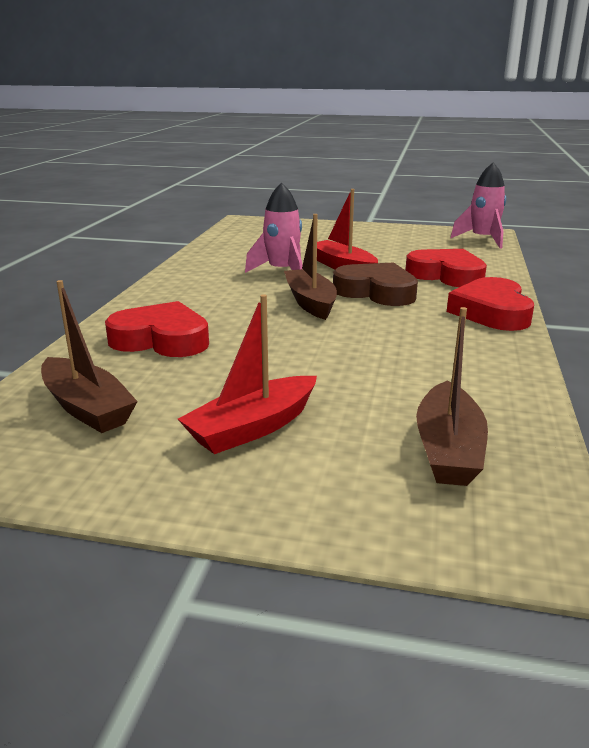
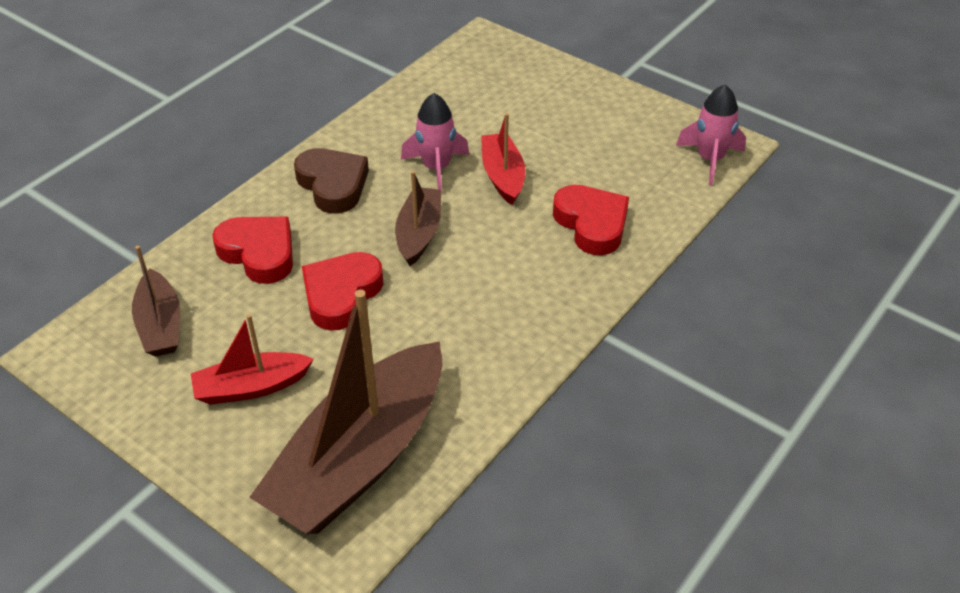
camera: 25 degrees right, 20 degrees up
brown heart [333,262,418,306] -> brown heart moved to [294,148,369,213]
brown boat [416,307,488,486] -> brown boat [249,290,442,534], size x2.00
red heart [447,277,534,331] -> red heart moved to [302,252,384,331]

